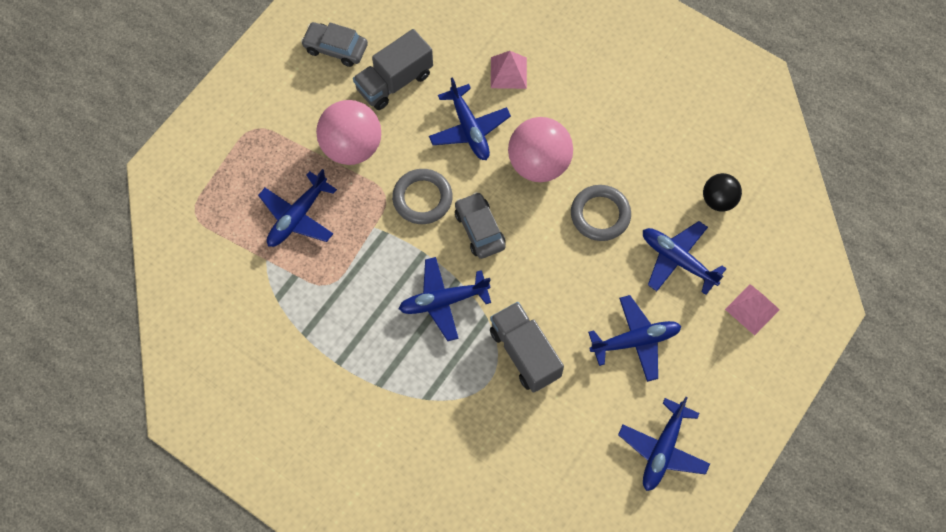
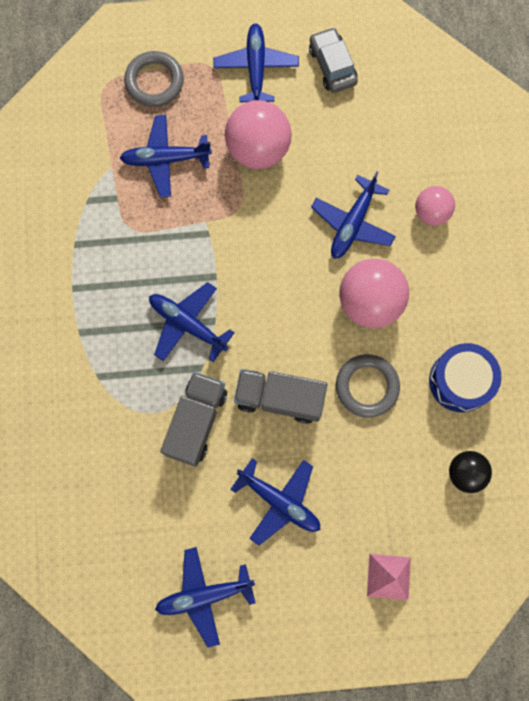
camera: 50 degrees right, 10 degrees up
grey truck [353,29,433,110] -> grey truck moved to [234,369,327,424]
grey ring [392,169,453,224] -> grey ring moved to [124,51,184,107]
grey car [455,192,506,259] -> none
pink pyramid [491,51,527,89] -> pink ball [415,186,455,226]
blue plane [643,221,726,295] -> blue plane moved to [213,23,299,102]
none -> blue drum [429,343,501,412]

